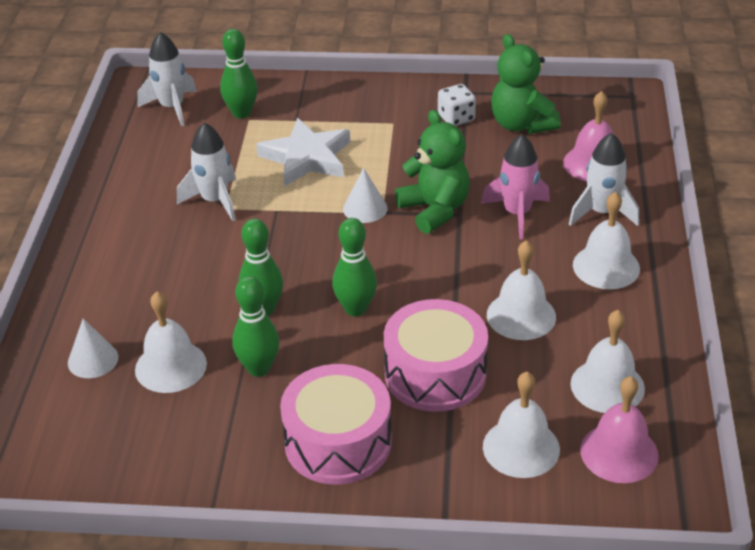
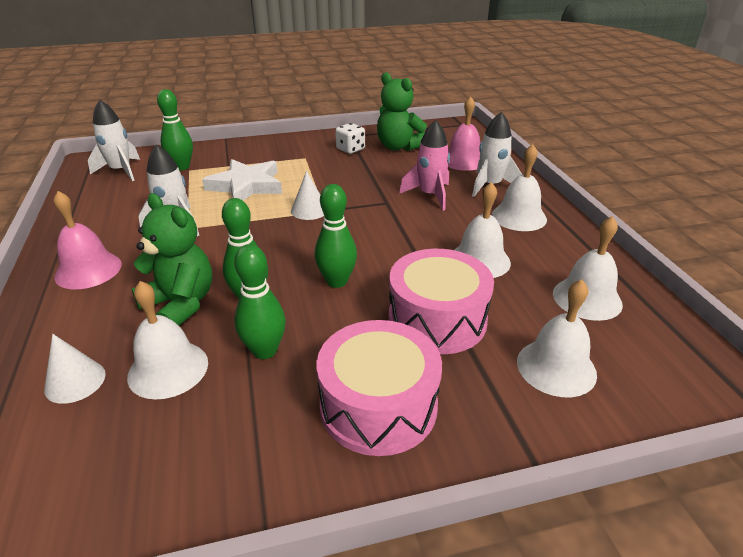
camera: 20 degrees left, 5 degrees down
green teddy bear [395,110,470,234] -> green teddy bear moved to [132,193,212,326]
pink bell [580,376,659,483] -> pink bell moved to [54,191,122,289]

